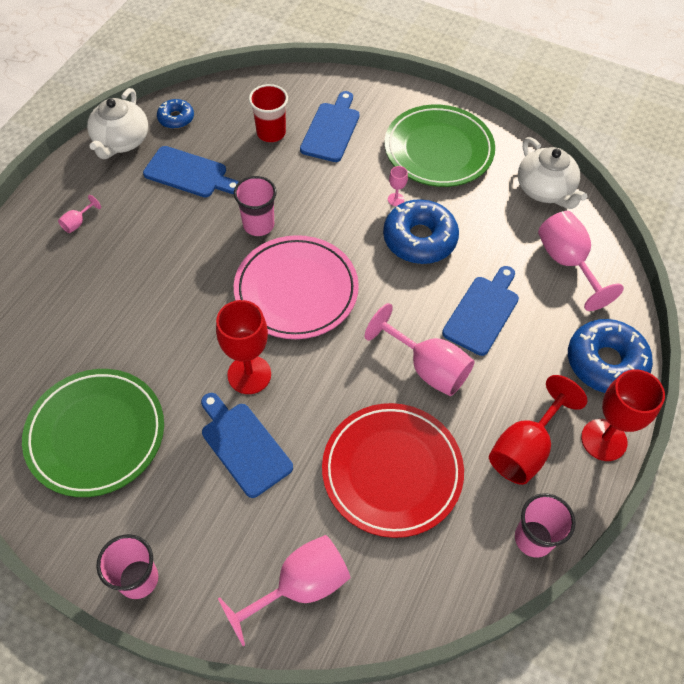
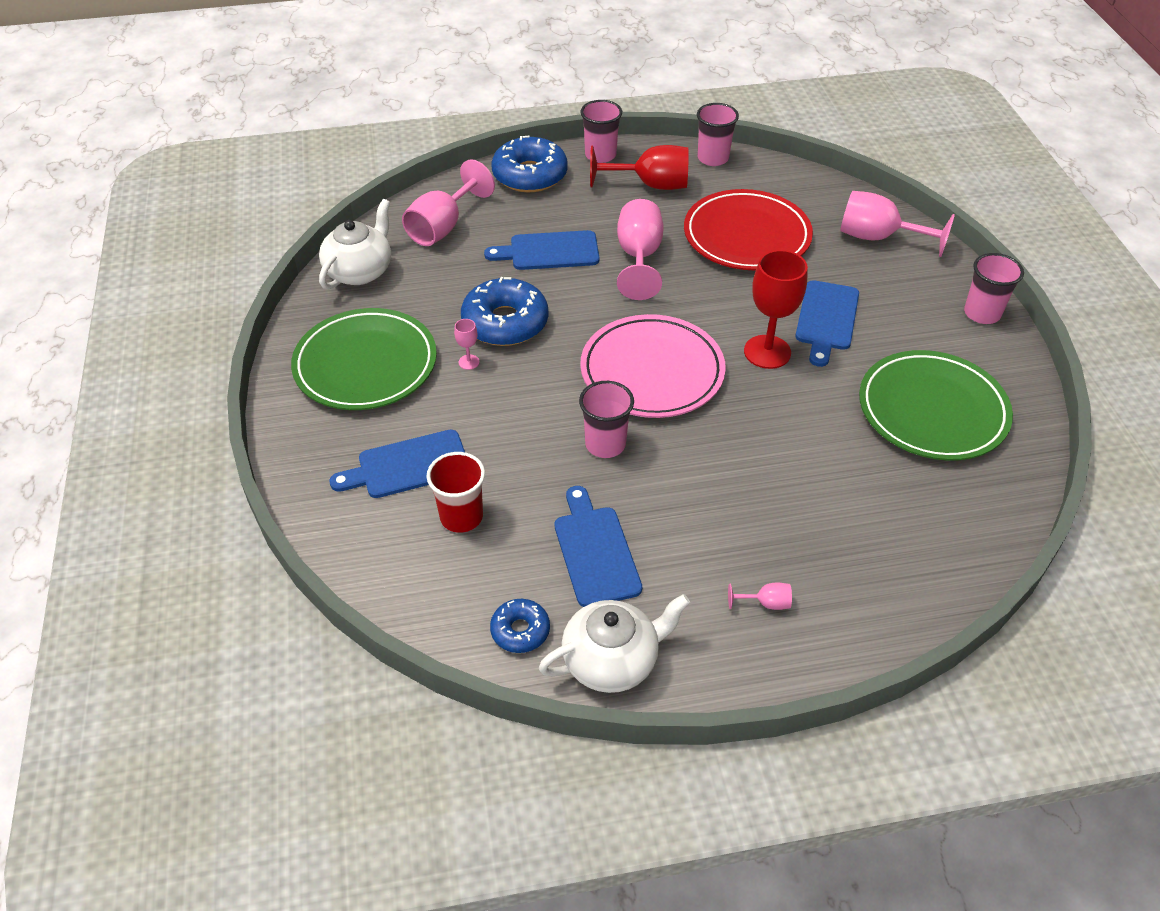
camera: 125 degrees left, 10 degrees down
red goblet [581,369,665,461] -> pink cup [580,100,622,163]

